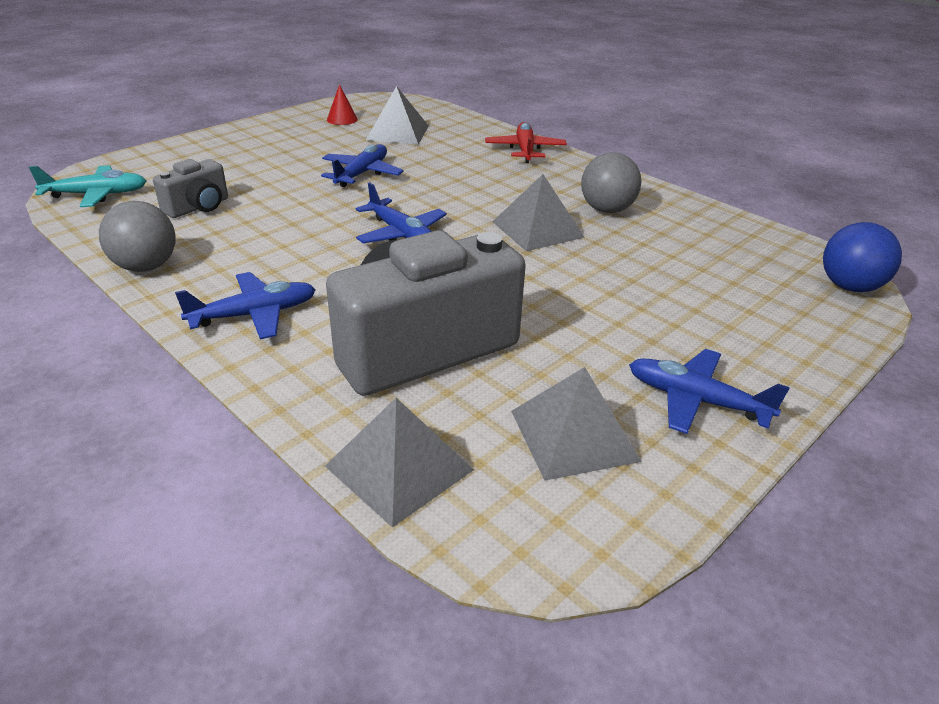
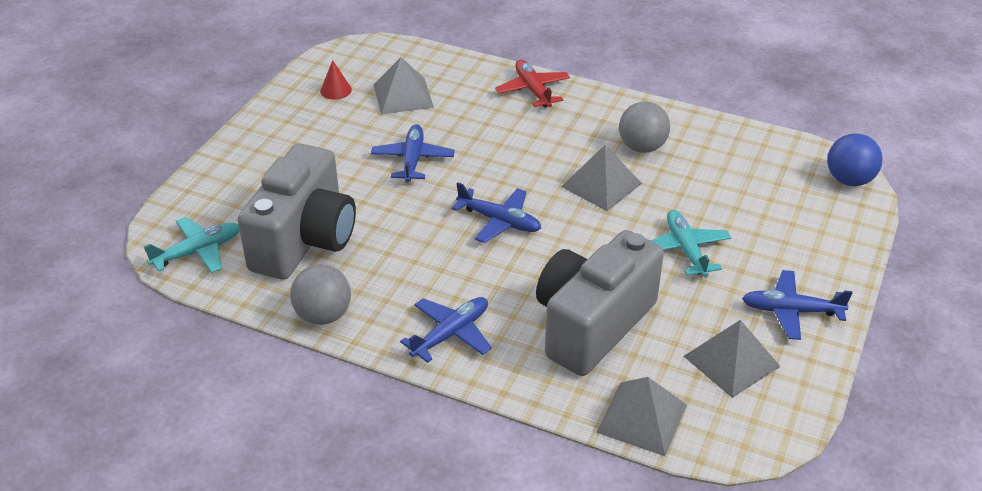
camera: 20 degrees left, 5 degrees up
grey camera [153,159,228,218] -> grey camera [238,144,356,280], size x2.07
none -> turquoise plane [651,210,731,277]

